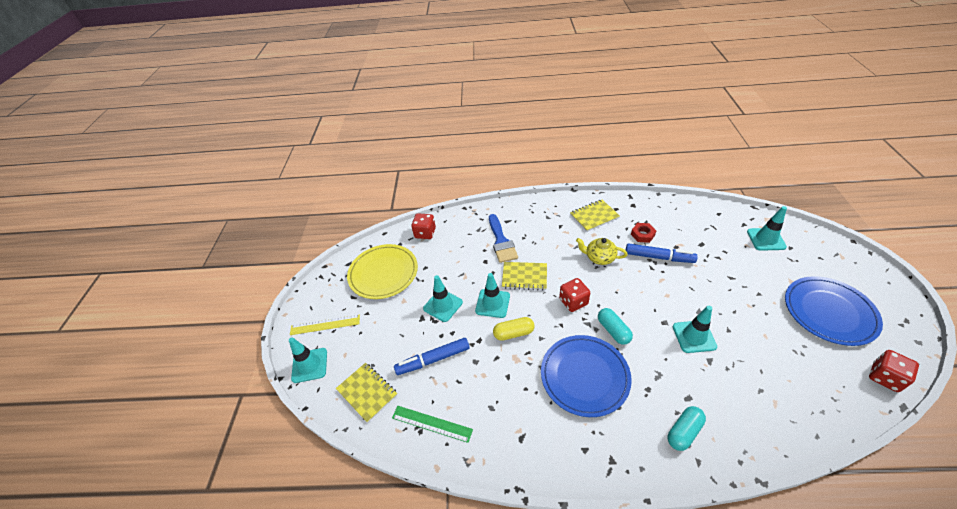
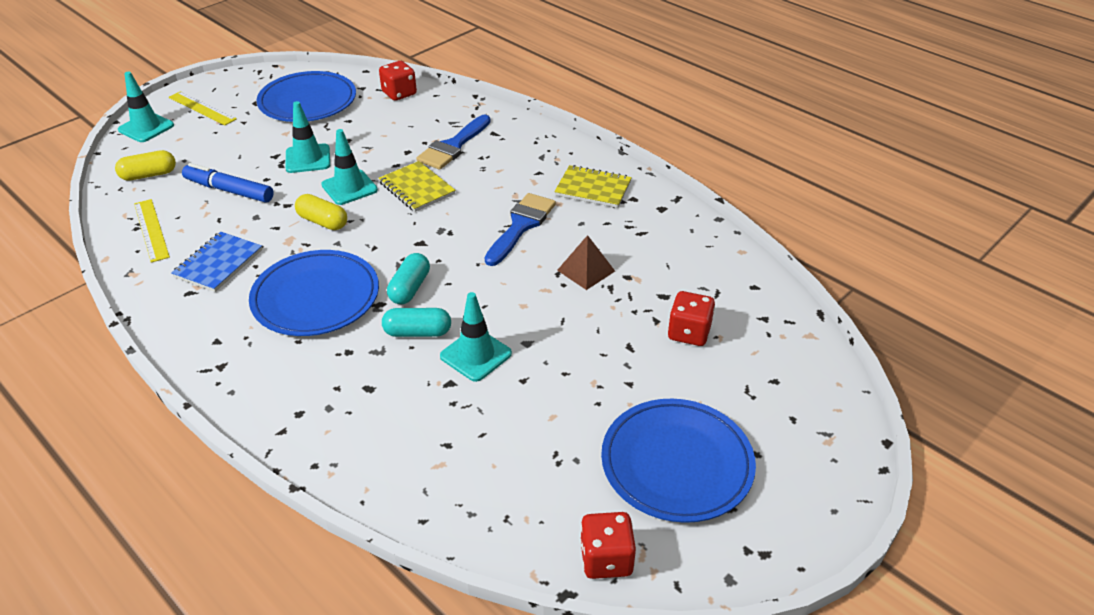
camera: 40 degrees right, 5 degrees down
yellow notebook [336,363,397,423] -> yellow capsule [115,150,176,181]
yellow plate [347,244,418,299] -> blue plate [257,71,356,122]
green ruler [392,406,473,443] -> yellow ruler [134,199,170,263]
red dice [559,278,590,312] -> red dice moved to [668,291,715,346]
yellow teapot [576,238,628,265] -> blue brush [485,193,556,266]
blue marker [626,243,698,263] -> brown pyramid [557,235,615,290]
red nut [631,223,656,243] -> none
turquoise capsule [667,406,706,451] -> turquoise capsule moved to [382,308,451,337]
turquoise traffic cone [747,206,787,251] -> none
none -> blue notebook [171,232,262,292]

